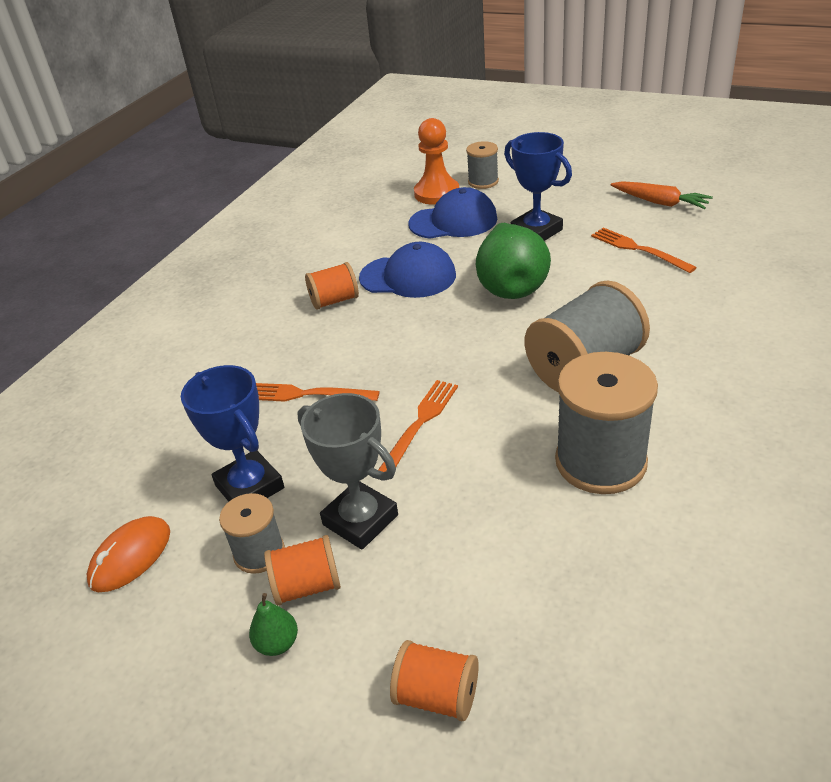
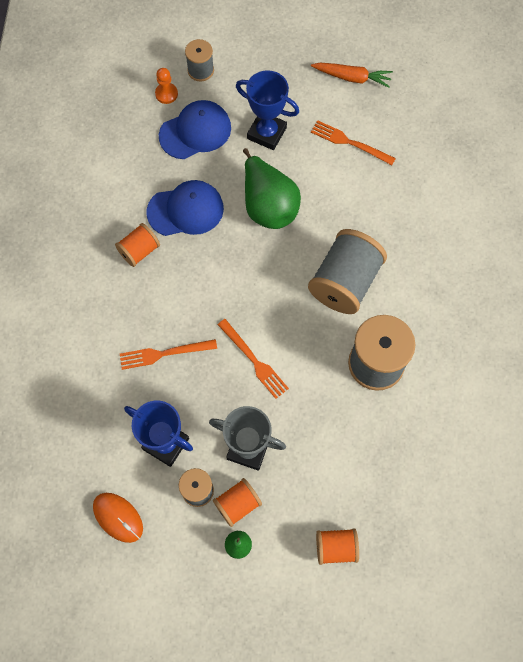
camera: 25 degrees left, 30 degrees up
orange mouse [86,516,170,592] -> orange mouse turned 60 degrees counterclockwise [93,493,143,543]
orange fork [378,380,458,472] -> orange fork turned 135 degrees clockwise [218,319,289,399]
orange pawn [414,118,459,205] -> orange pawn [155,68,178,104], size x0.57

